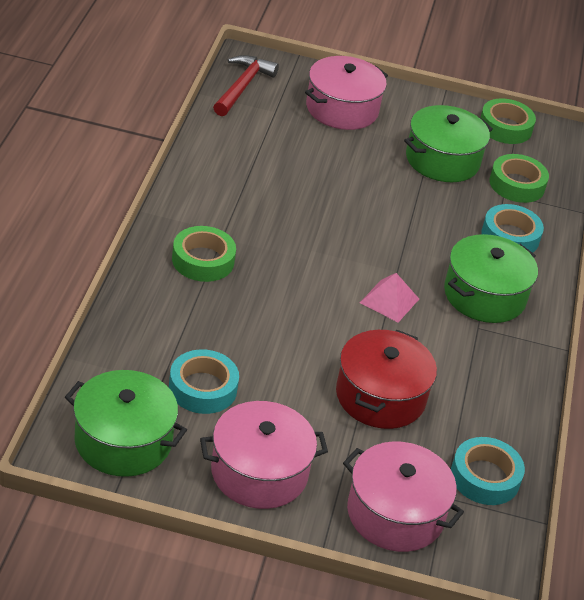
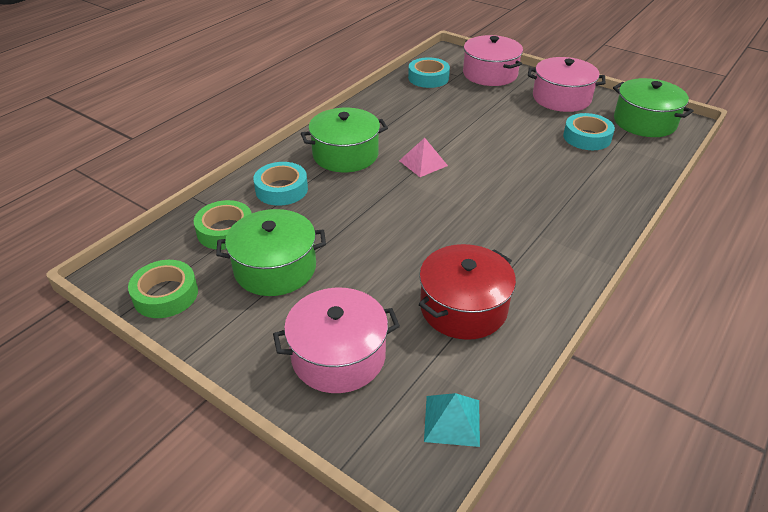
camera: 150 degrees left, 0 degrees up
green tape [172,226,236,282] -> none
red hammer [213,55,279,116] -> turquoise pyramid [424,393,480,447]
red pot [336,330,437,429] -> red pot moved to [419,244,516,340]

